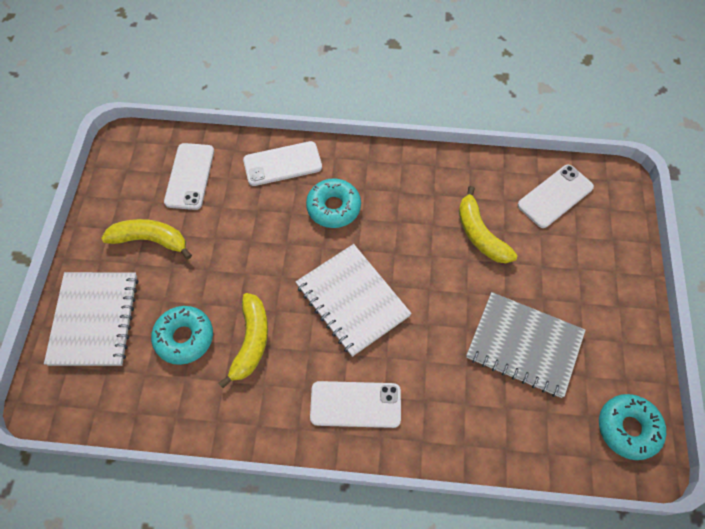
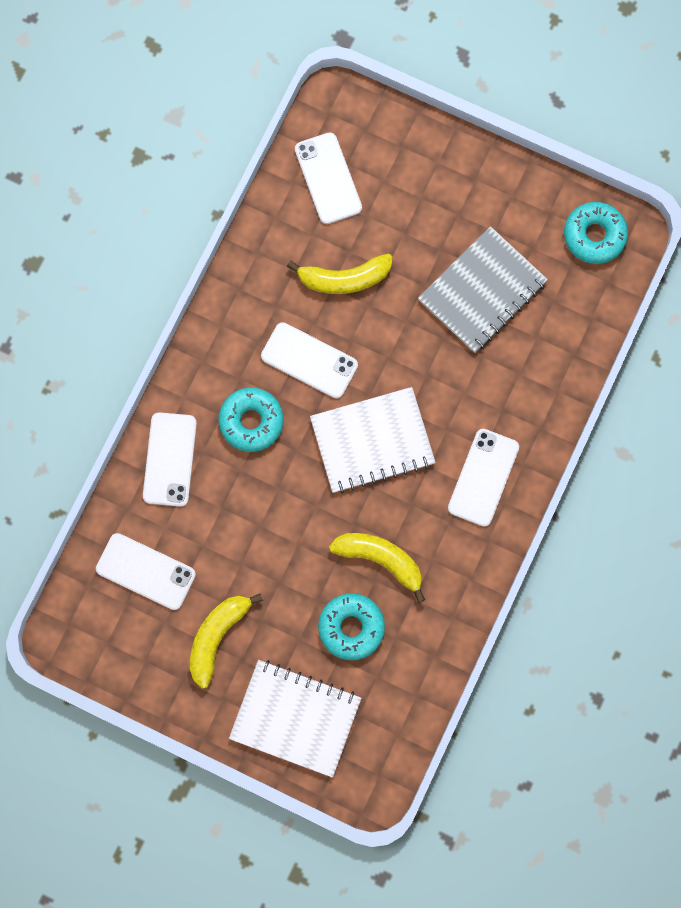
camera: 70 degrees left, 15 degrees up
none -> white phone [261,322,358,399]

